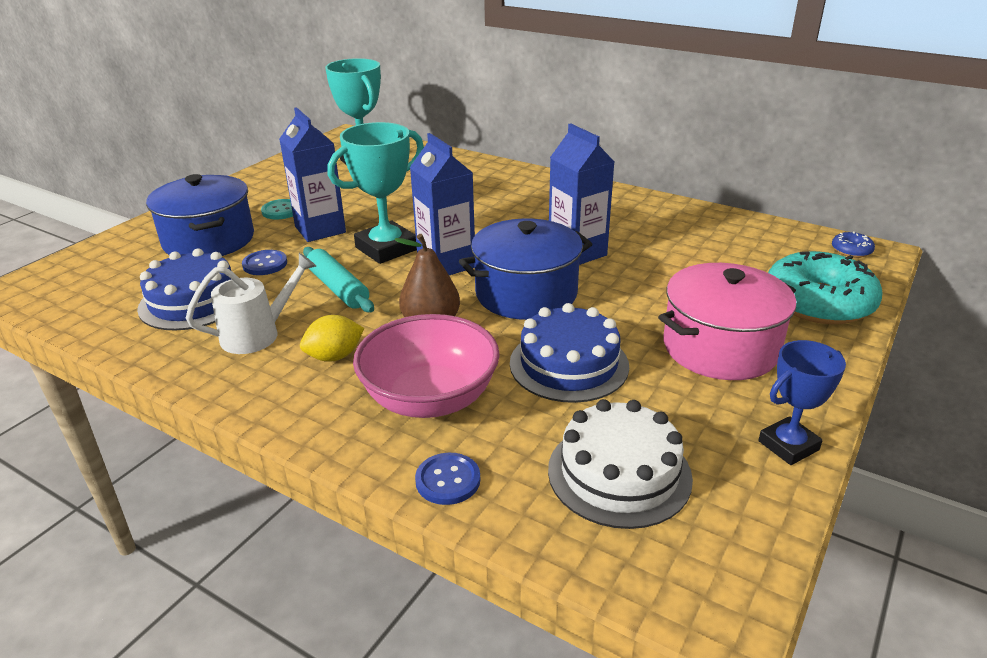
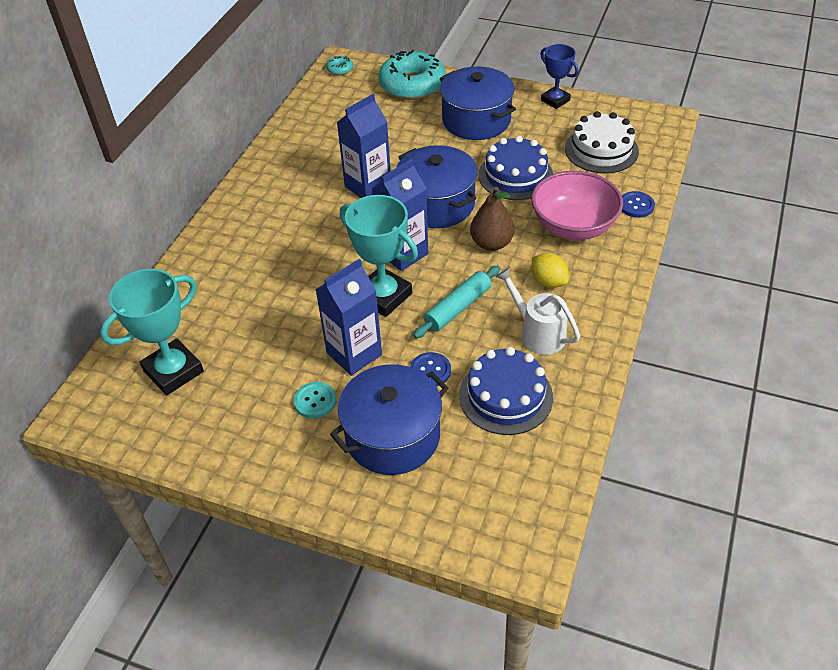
camera: 100 degrees left, 15 degrees up
pink pot [658,263,797,380] -> blue pot [440,66,516,140]
blue donut [832,232,875,258] -> turquoise donut [326,56,353,75]

